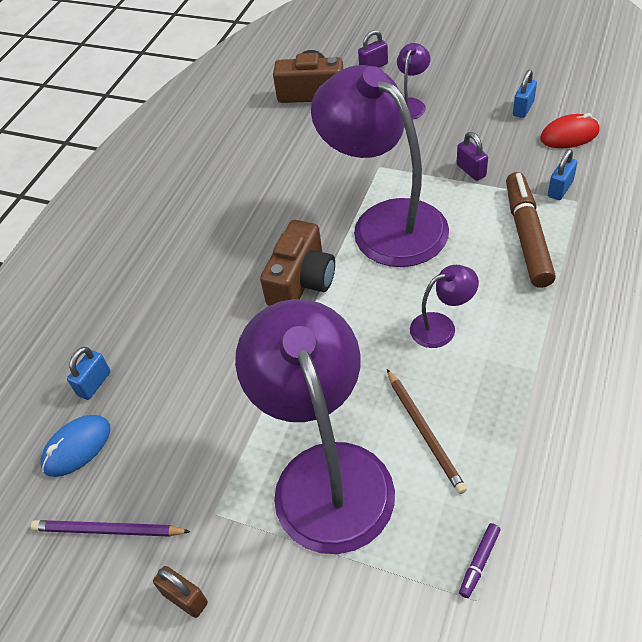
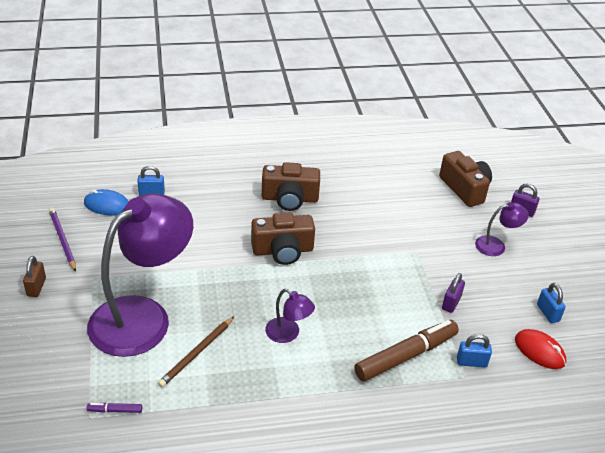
camera: 50 degrees right, 10 degrees down
purple lamp [311,65,449,267] -> none
blue padlock [513,70,537,118] -> blue padlock turned 75 degrees clockwise [537,283,566,323]
none -> brown camera [262,162,320,211]

